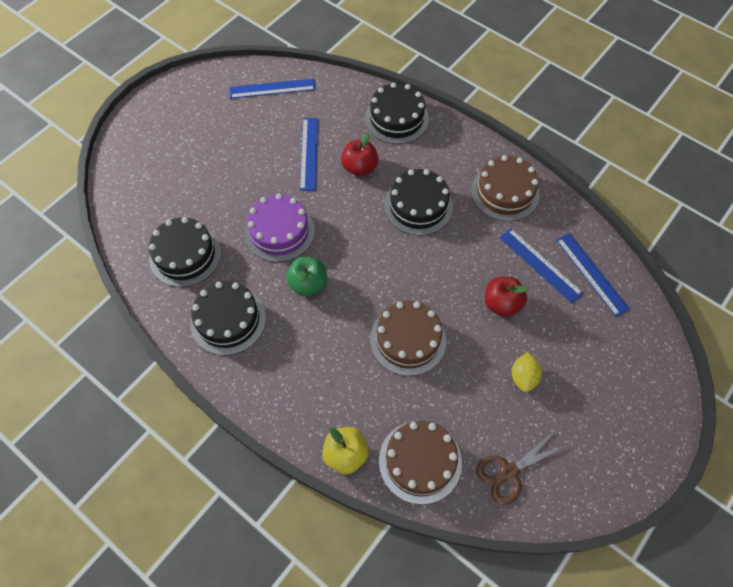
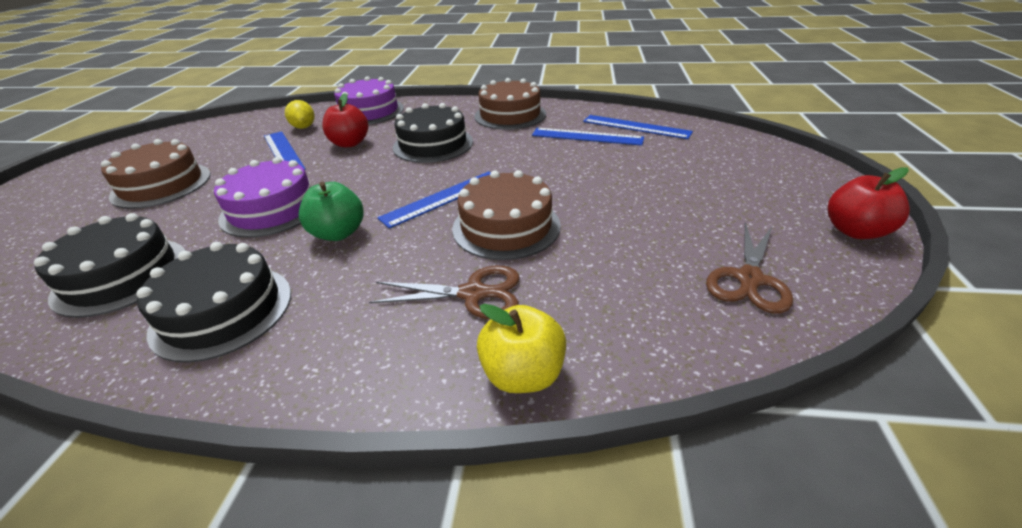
camera: 30 degrees left, 25 degrees down
blue ruler [230,78,316,99] -> blue ruler moved to [378,171,491,228]
black cake [365,82,429,144] -> purple cake [334,76,404,125]
brown cake [379,420,462,505] -> brown cake moved to [101,139,211,209]
red apple [485,277,529,317] -> red apple moved to [828,167,910,239]
yellow lemon [512,352,542,392] -> yellow lemon moved to [285,100,314,129]
none -> brown scissors [369,266,520,320]

